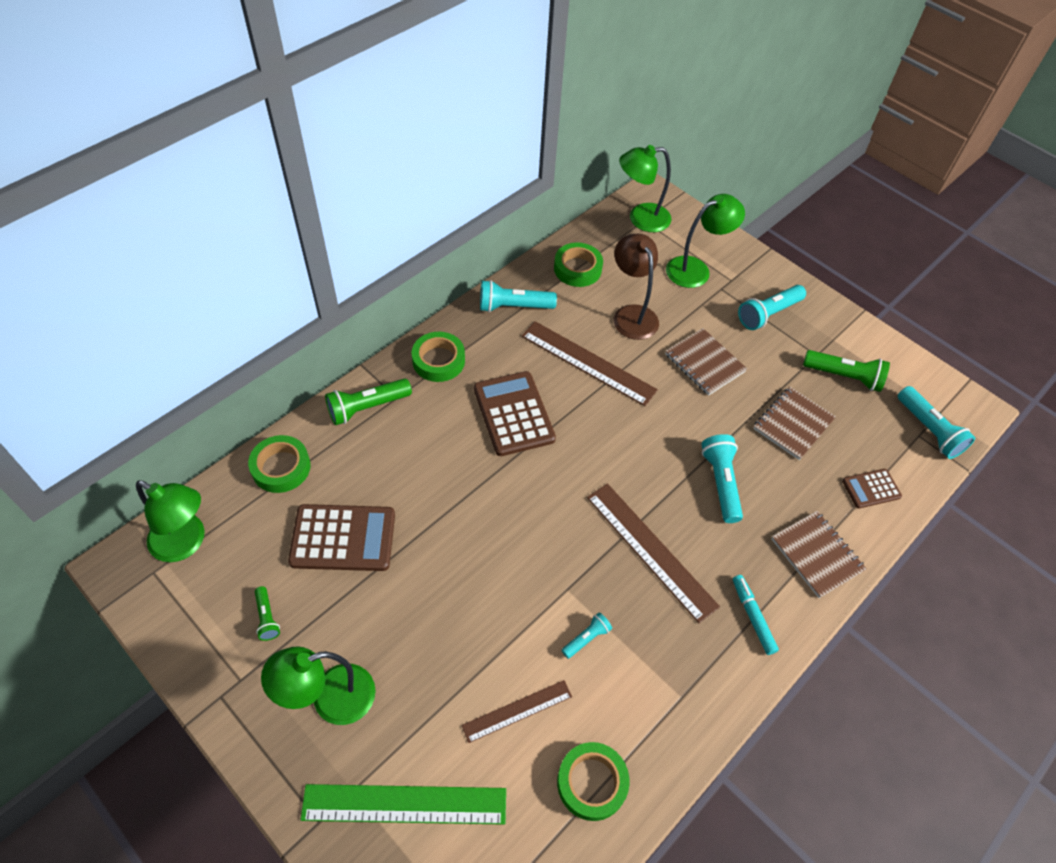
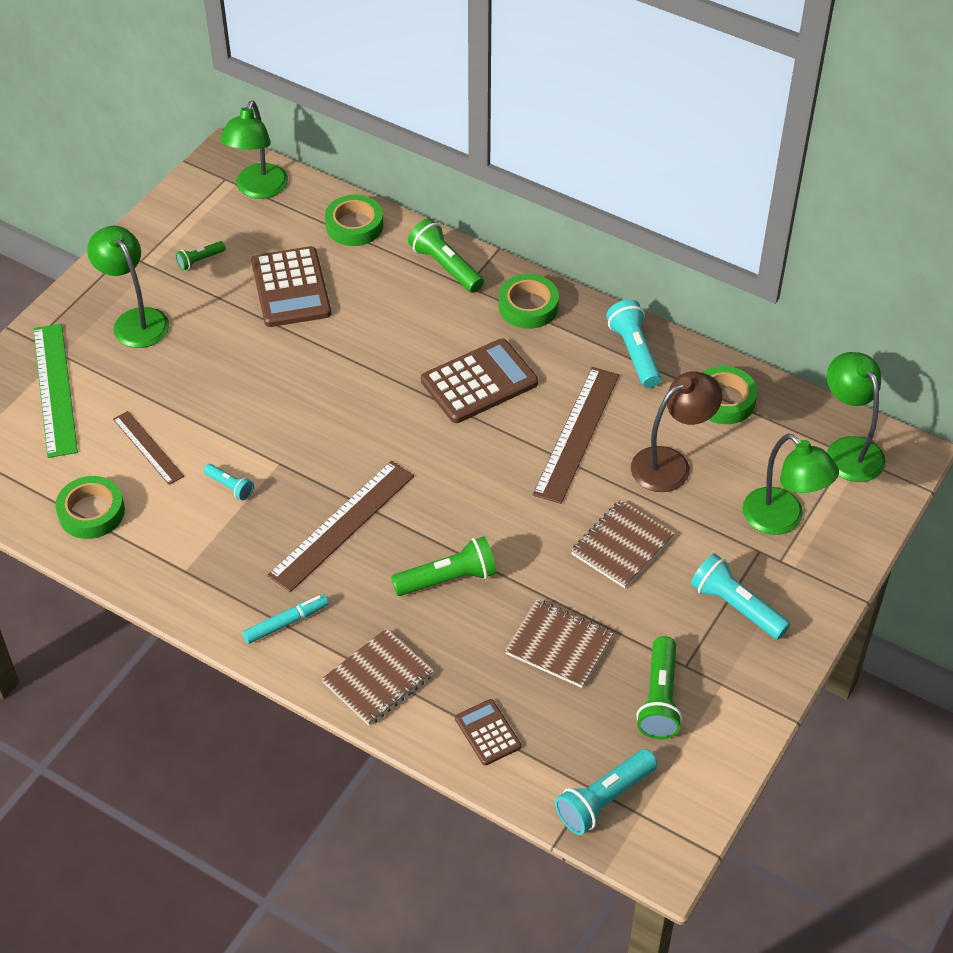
camera: 80 degrees right, 5 degrees down
turquoise flashlight [701,434,743,523] -> green flashlight [391,536,497,596]

